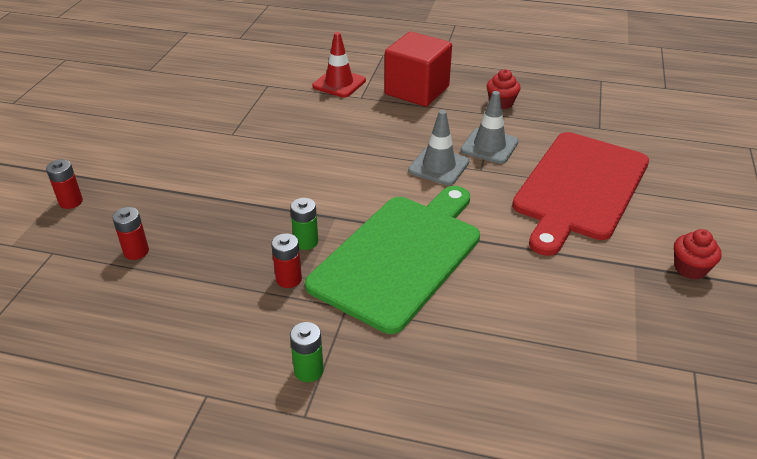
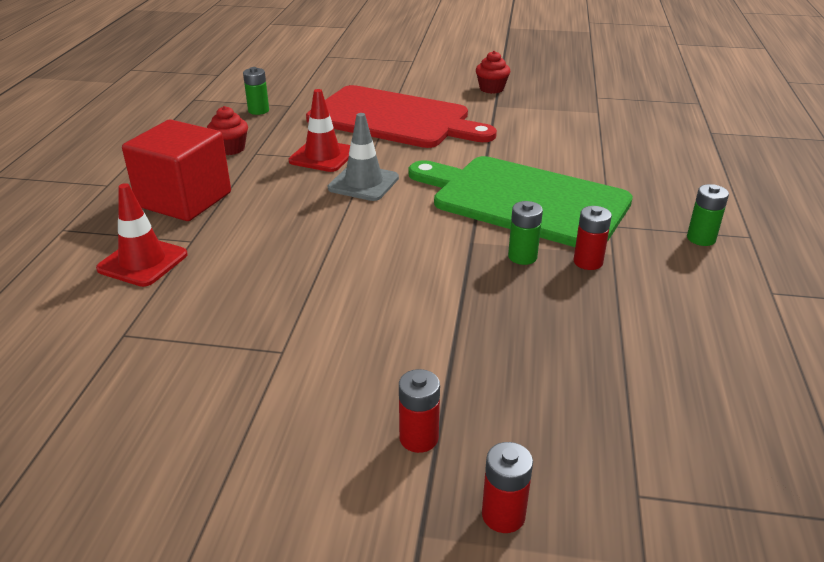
camera: 95 degrees left, 5 degrees down
red battery [112,207,149,260] -> red battery moved to [399,369,440,453]
grey traffic cone [461,91,519,164] -> red traffic cone [289,89,350,172]
none -> green battery [243,67,269,115]

